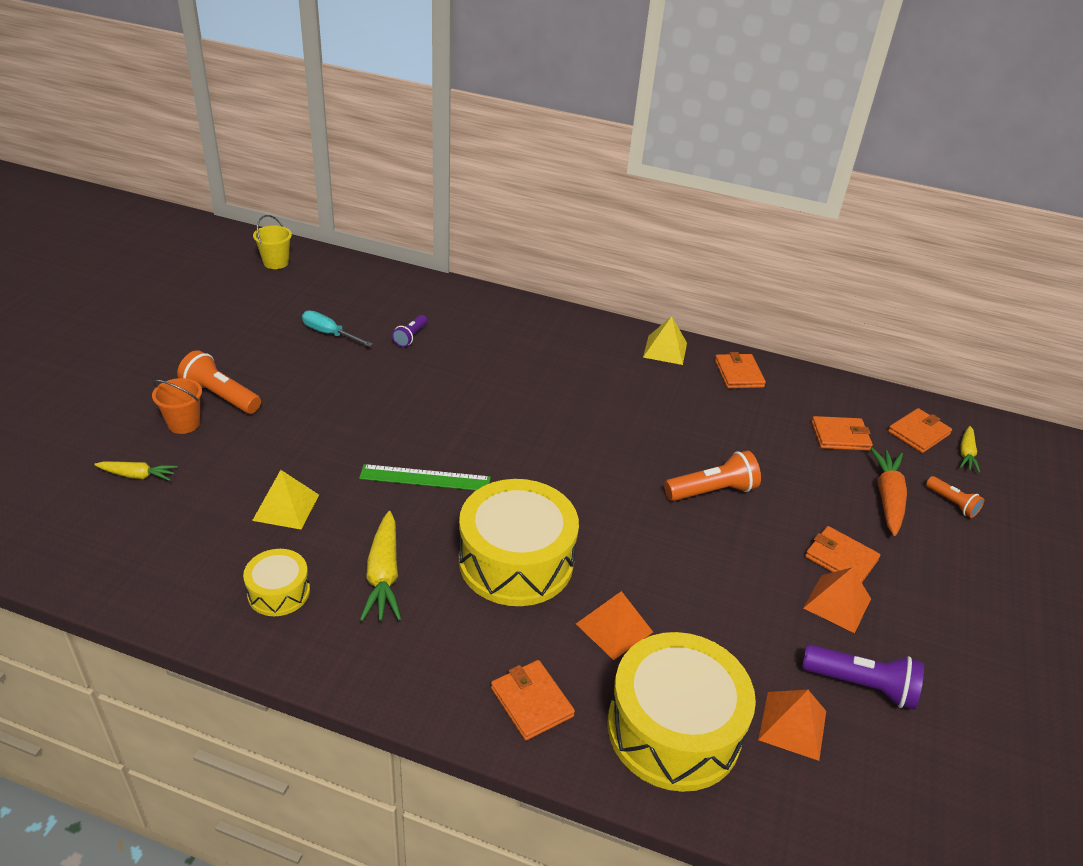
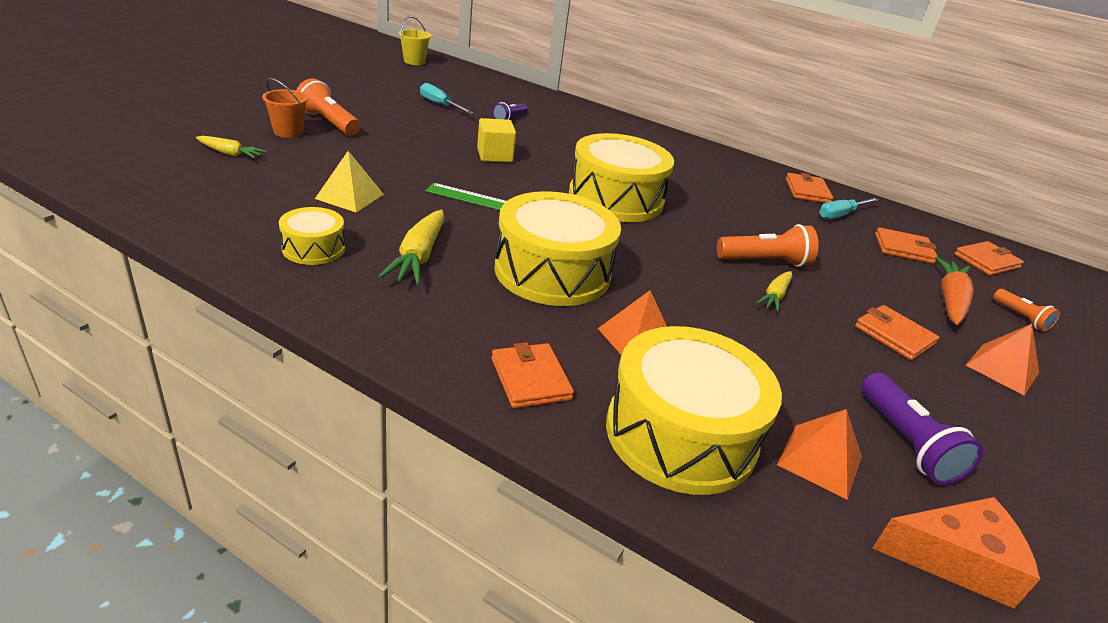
camera: 10 degrees right, 5 degrees down
yellow pyramid [643,316,687,365] -> none
purple flashlight [802,644,924,710] -> purple flashlight turned 45 degrees clockwise [862,373,983,485]
orange pyramid [804,567,871,633] -> orange pyramid moved to [966,324,1039,396]
yellow carrot [960,426,980,473] -> yellow carrot moved to [756,271,792,312]
none -> yellow cube [477,118,516,162]
none -> yellow drum [569,133,674,222]
none -> turquoise screwdriver [819,198,879,219]
none -> orange cheese [872,497,1040,608]

